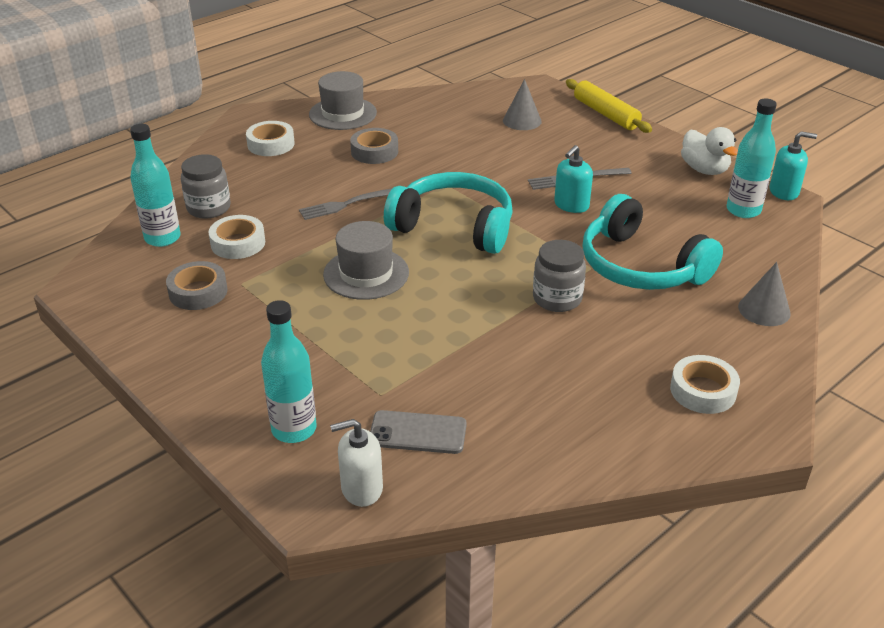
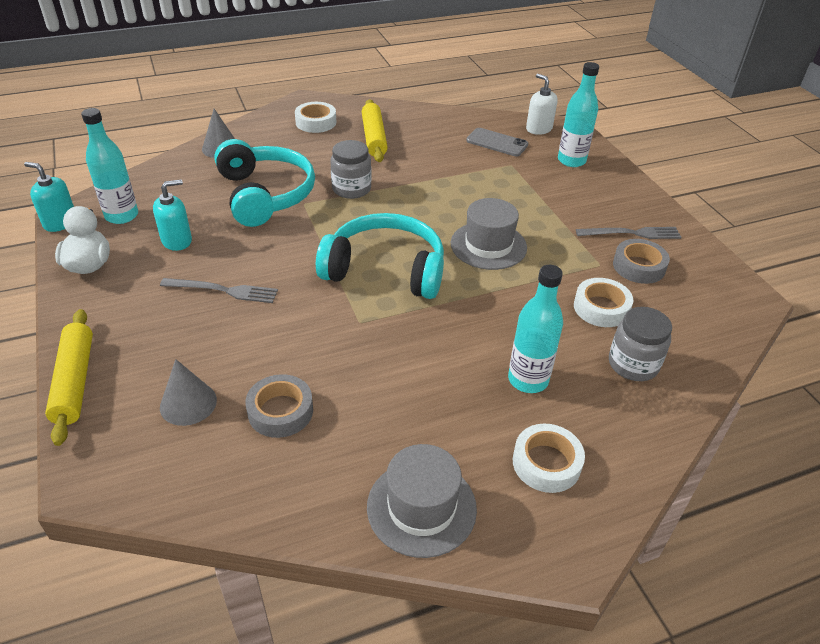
camera: 160 degrees left, 5 degrees up
turquoise bottle [130,124,181,247] -> turquoise bottle moved to [508,265,563,393]
grey fork [299,188,392,220] -> grey fork moved to [576,227,681,239]
white soap dispenser [330,419,383,507] -> white soap dispenser turned 135 degrees counterclockwise [526,74,558,135]
grey tape [350,128,398,164] -> grey tape moved to [245,374,313,438]
turquoise headphones [384,172,513,254] -> turquoise headphones turned 150 degrees clockwise [316,213,444,299]
turquoise soap dispenser [554,145,593,213] -> turquoise soap dispenser moved to [153,179,192,251]
none -> yellow rolling pin [362,99,388,162]

